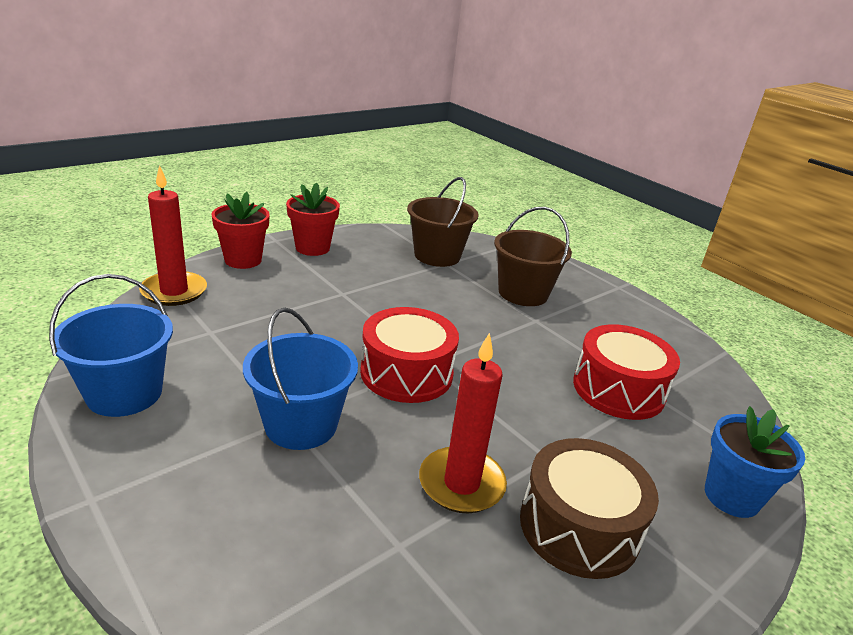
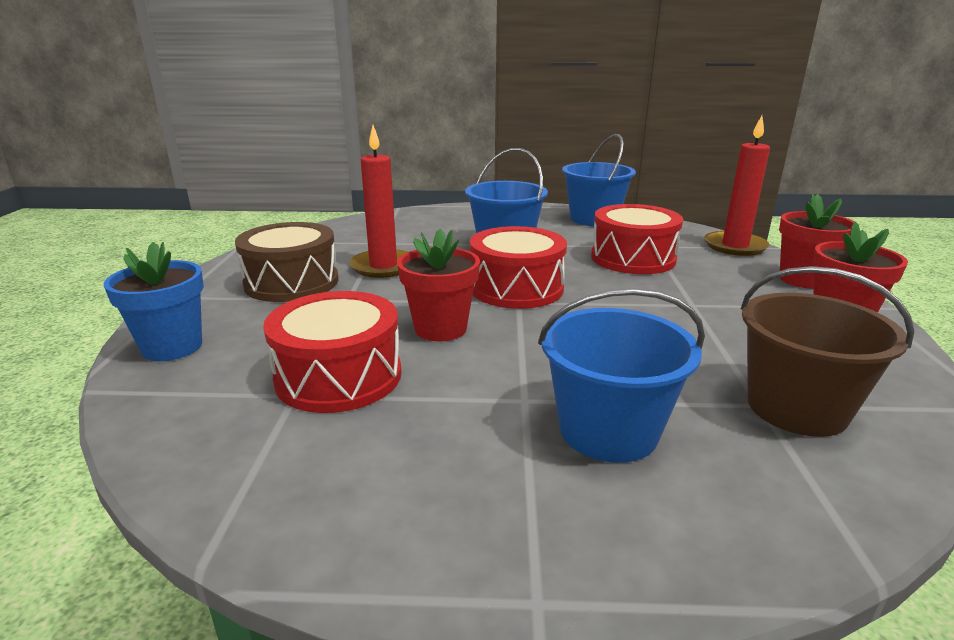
camera: 135 degrees right, 5 degrees down
brown bucket [494,207,572,306] -> blue bucket [538,289,705,463]
none -> red flower pot [397,229,480,341]
none -> red drum [591,204,683,274]

